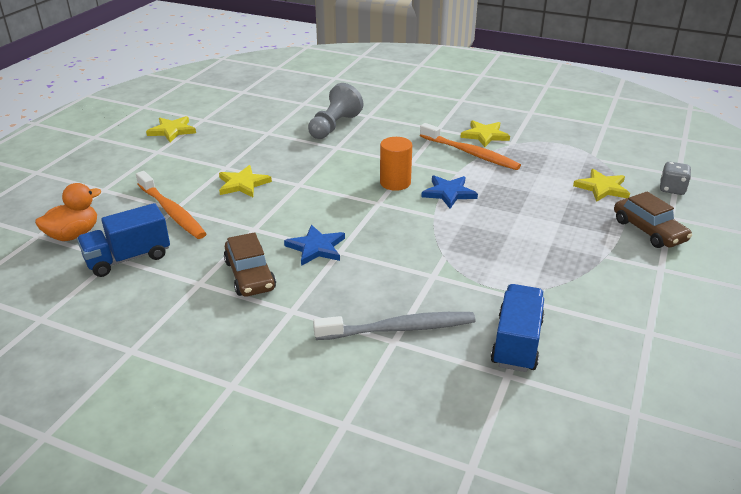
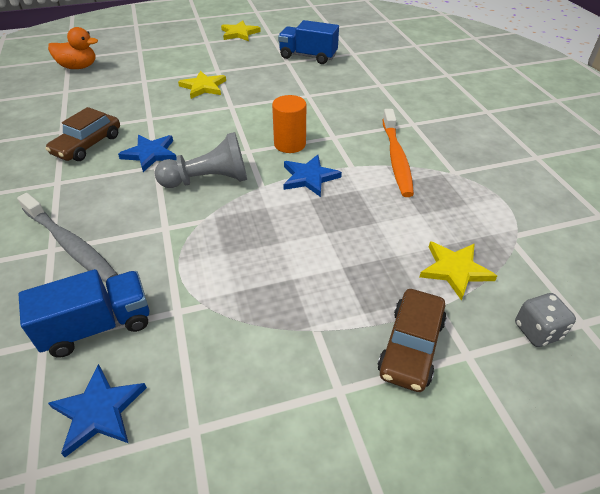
camera: 50 degrees right, 10 degrees up
blue truck [77,203,170,277] -> blue truck moved to [278,20,339,64]
orange toothbrush [136,171,206,239] -> none
grey pawn [308,83,364,139] -> grey pawn moved to [154,132,247,188]
yellow star [460,120,510,147] -> none
none -> blue star [48,364,147,457]

